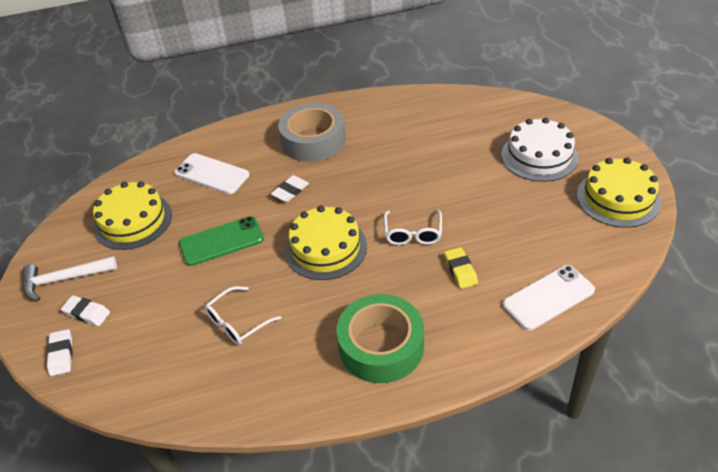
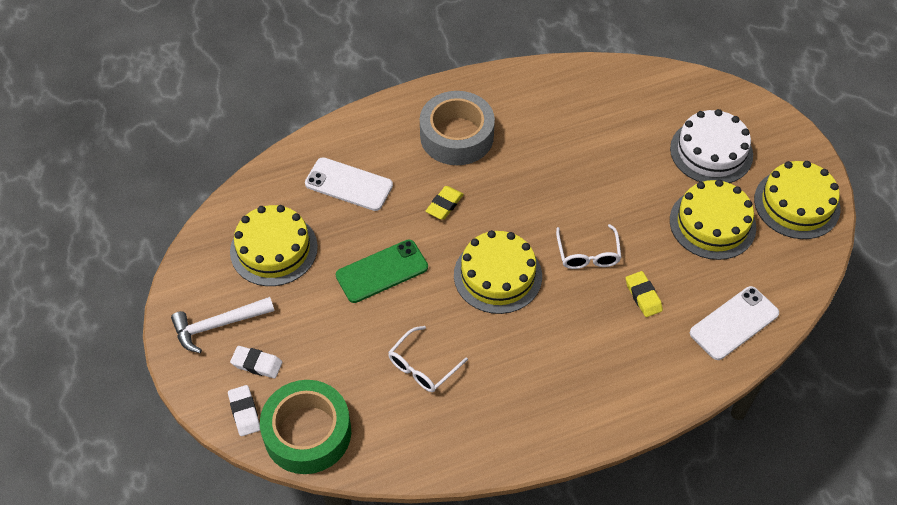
camera: 10 degrees left, 10 degrees up
white eraser [271,175,309,202] -> yellow eraser [426,186,464,220]
green tape [336,294,424,383] -> green tape moved to [260,380,351,474]
none -> yellow cake [670,179,756,260]

